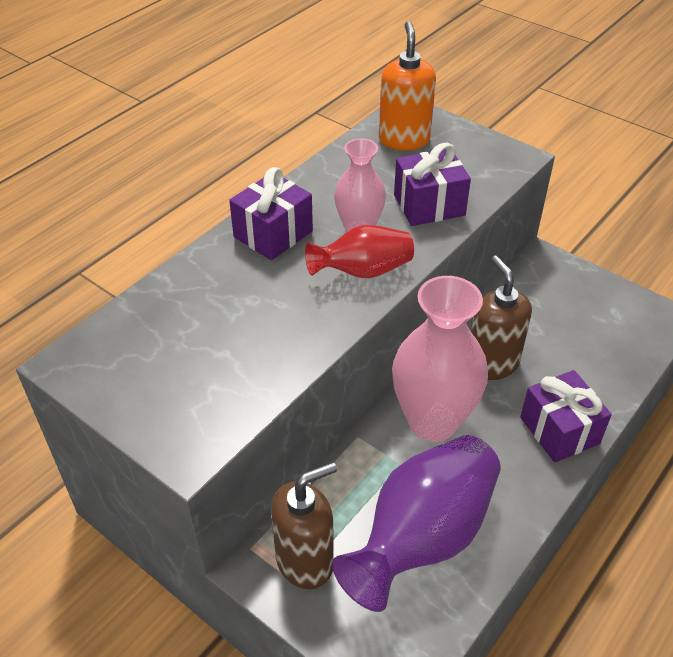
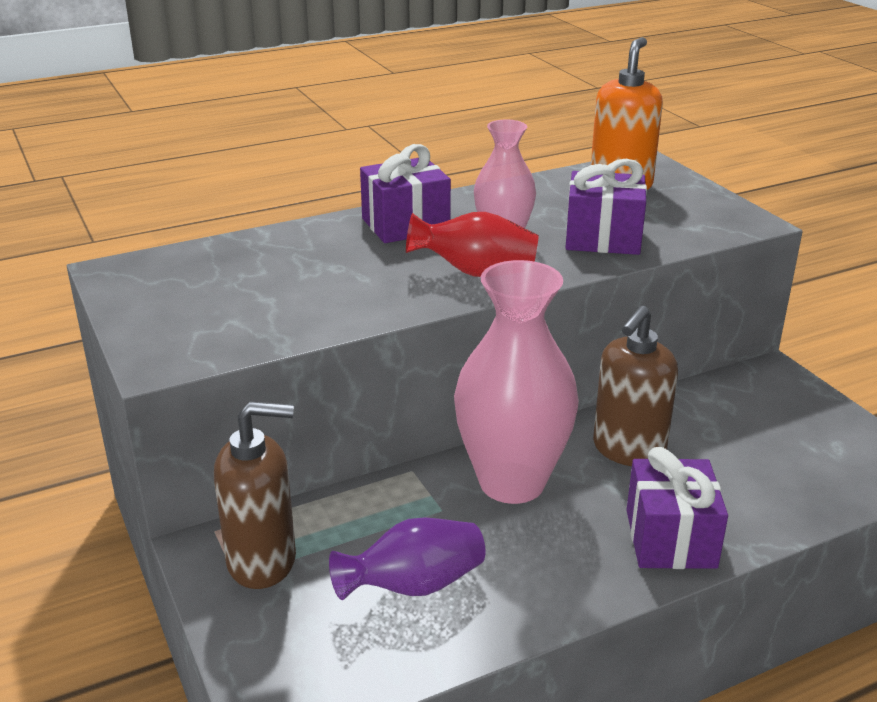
camera: 25 degrees right, 15 degrees down
purple vase [332,435,501,612] -> purple vase [329,517,486,600], size x0.57
brown soap dispenser [471,256,532,380] -> brown soap dispenser turned 150 degrees counterclockwise [593,306,678,466]

